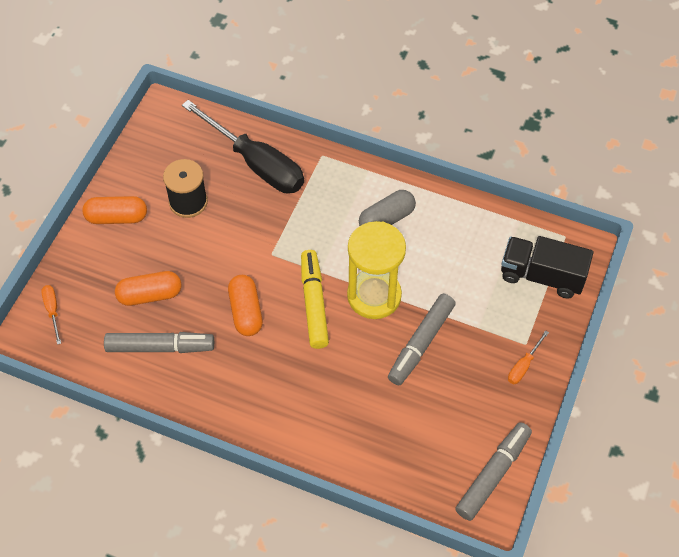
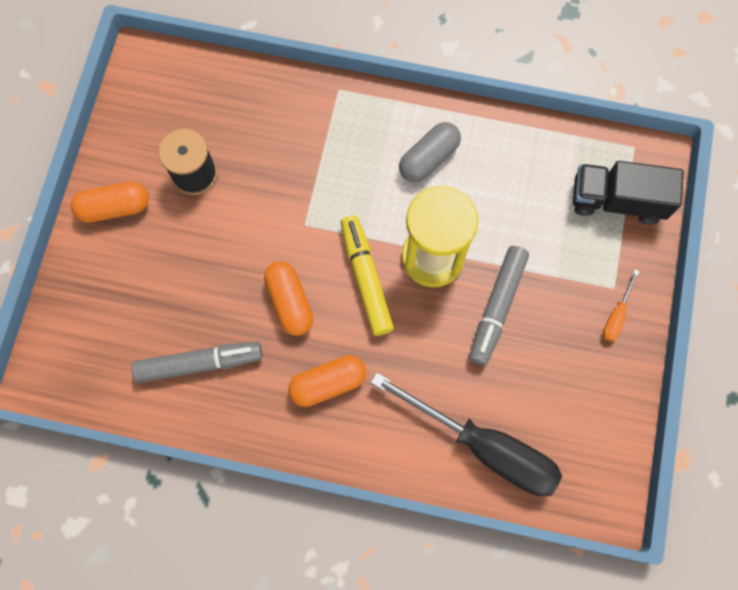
camera: 10 degrees left, 15 degrees up
orange screwdriver [41,285,61,345] -> none
orange capsule [115,271,181,306] -> orange capsule moved to [288,355,366,407]
black screwdriver [182,100,304,193] -> black screwdriver moved to [371,372,562,496]
grey marker [455,422,532,521] -> none

